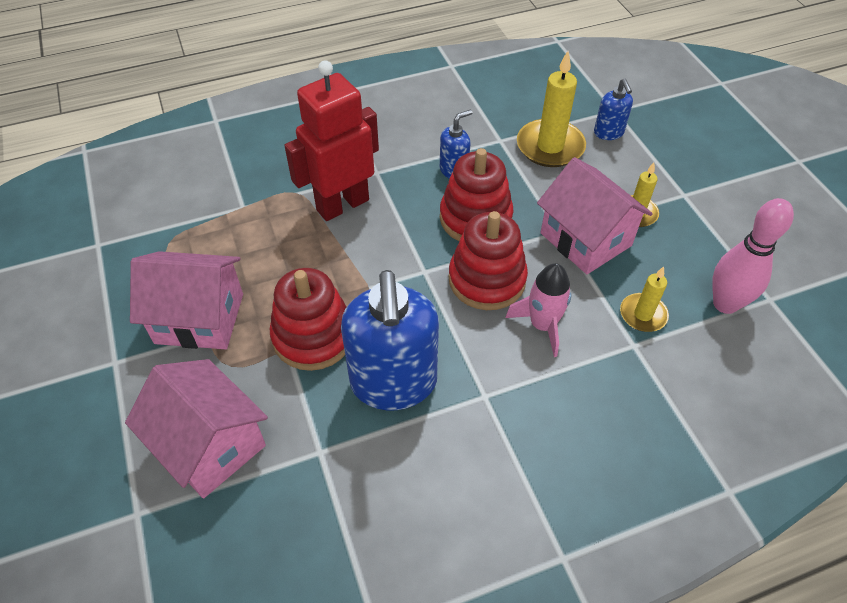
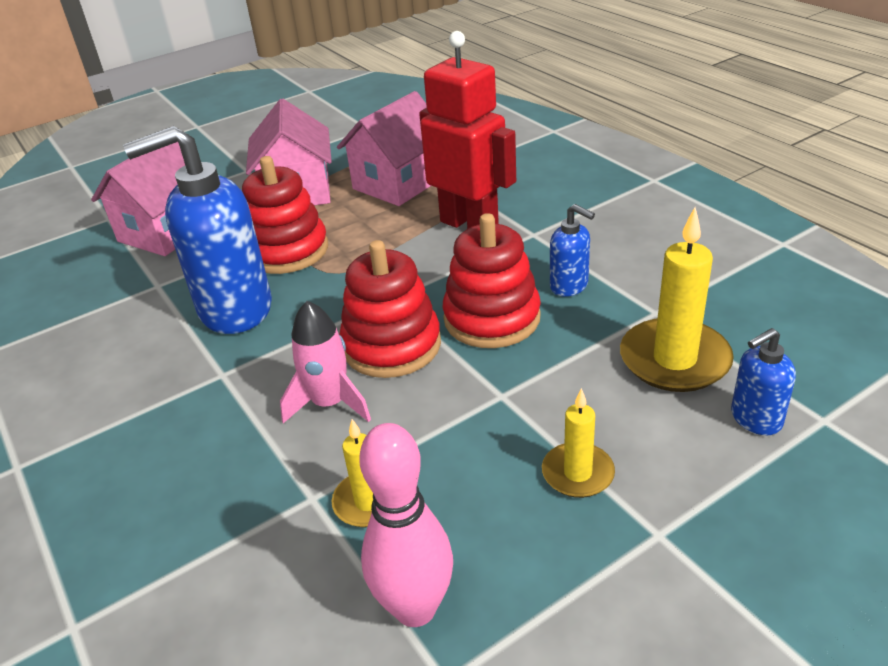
camera: 80 degrees right, 15 degrees down
pink house [537,157,653,274] -> pink house moved to [337,91,431,206]

